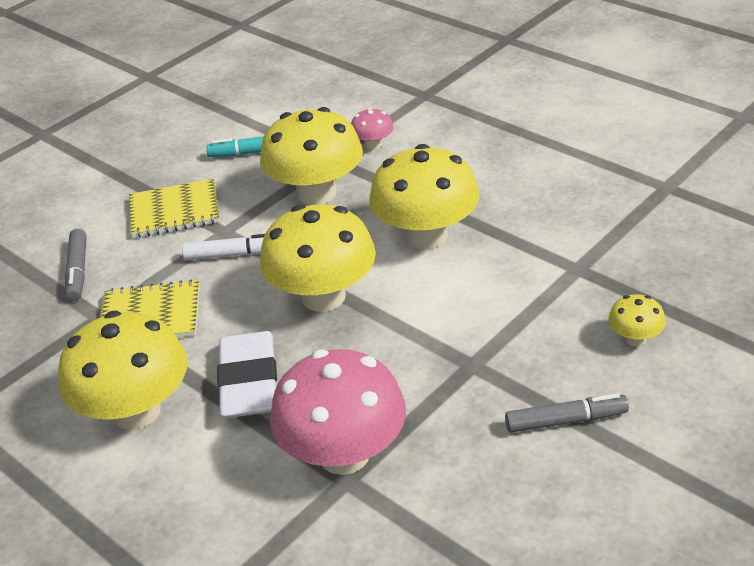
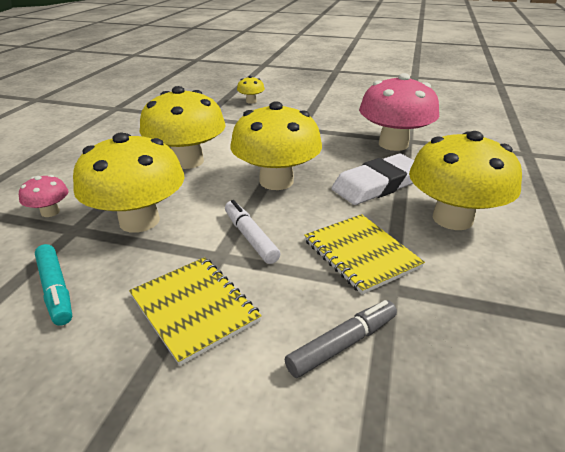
camera: 120 degrees left, 5 degrees down
grey marker [505,394,629,433] -> none

